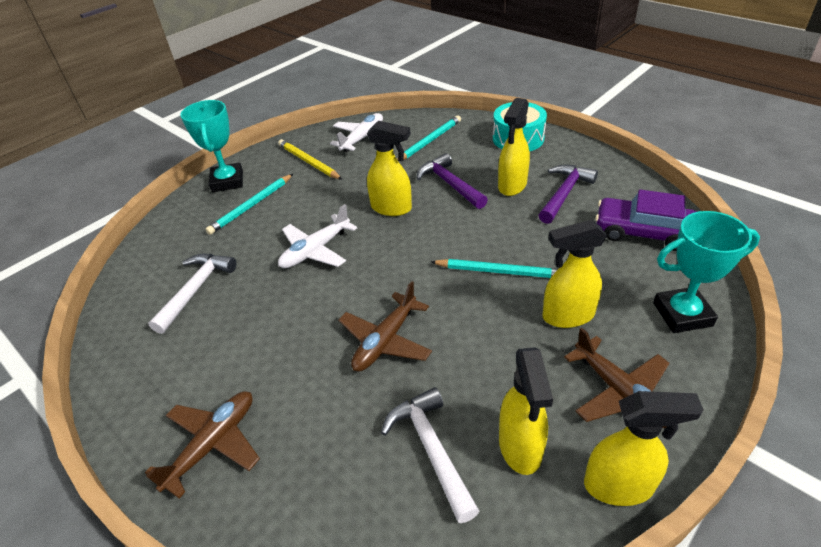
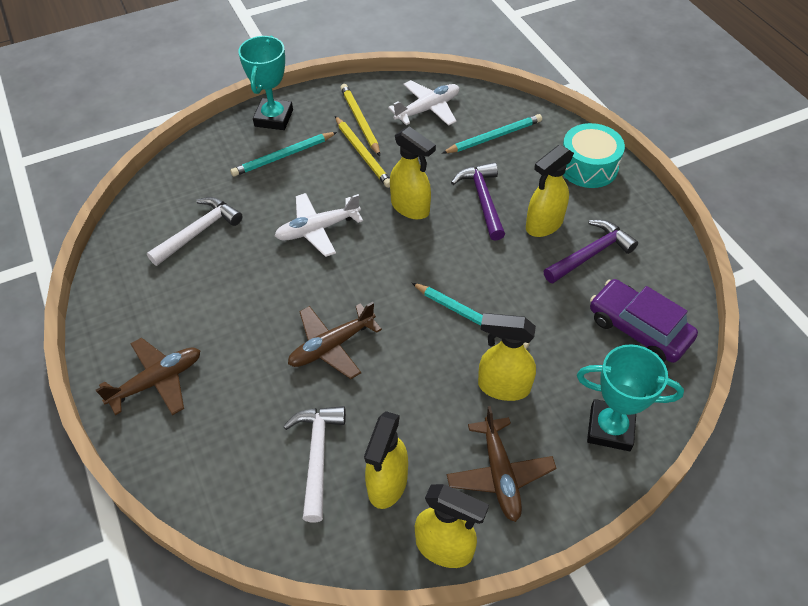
camera: 20 degrees right, 10 degrees up
none -> yellow pencil [335,116,390,188]

